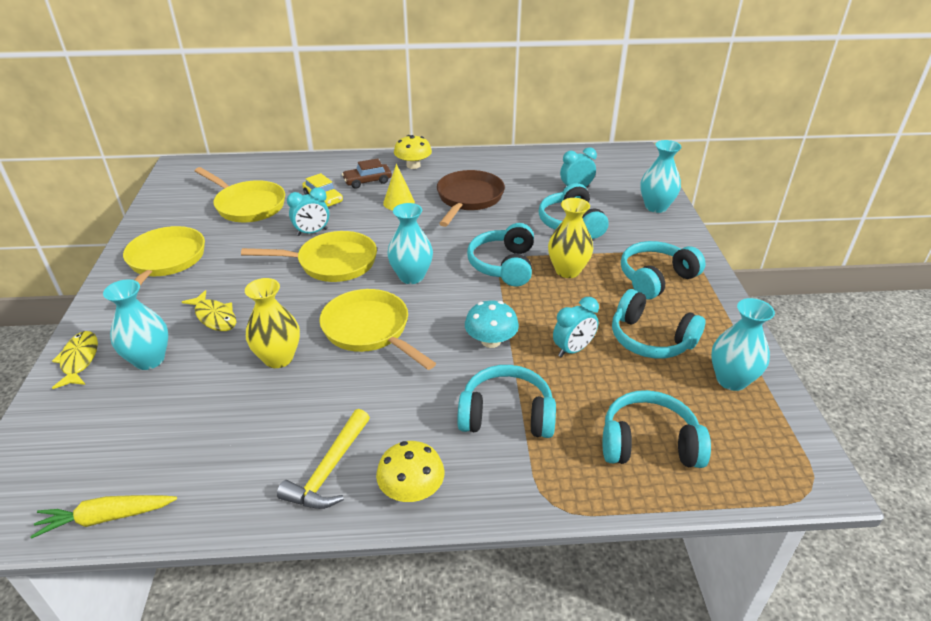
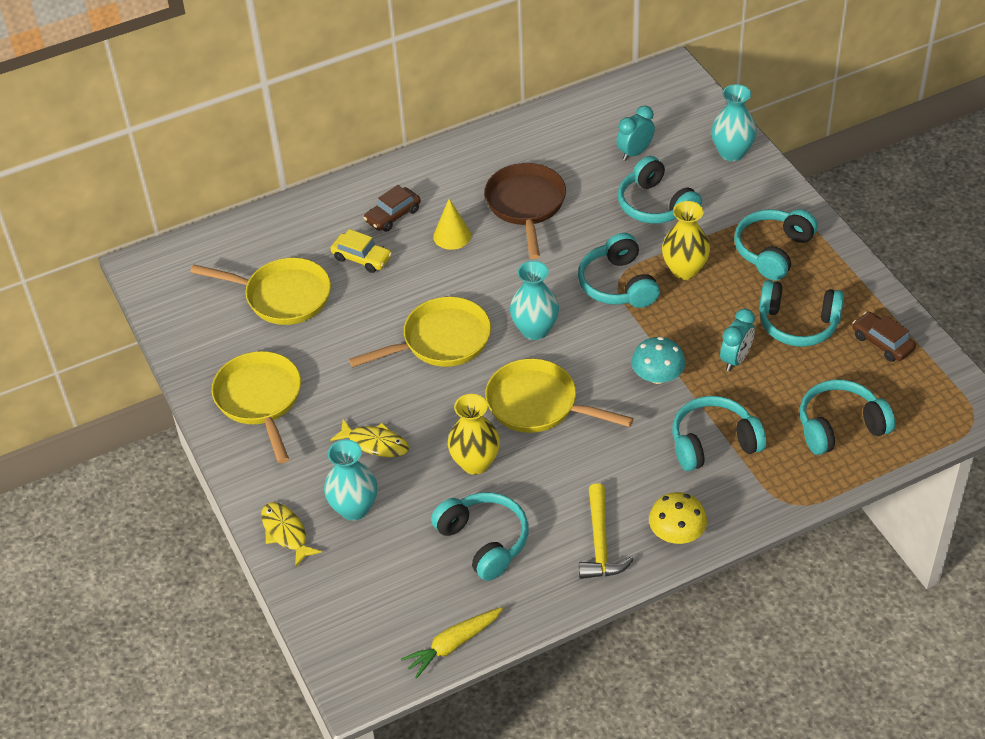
camera: 20 degrees left, 10 degrees up
turquoise clock [287,187,329,236] -> none
yellow mushroom [394,135,432,169] -> none
turquoise vase [711,298,775,391] -> brown car [853,312,916,362]
none -> turquoise headphones [431,492,529,581]

